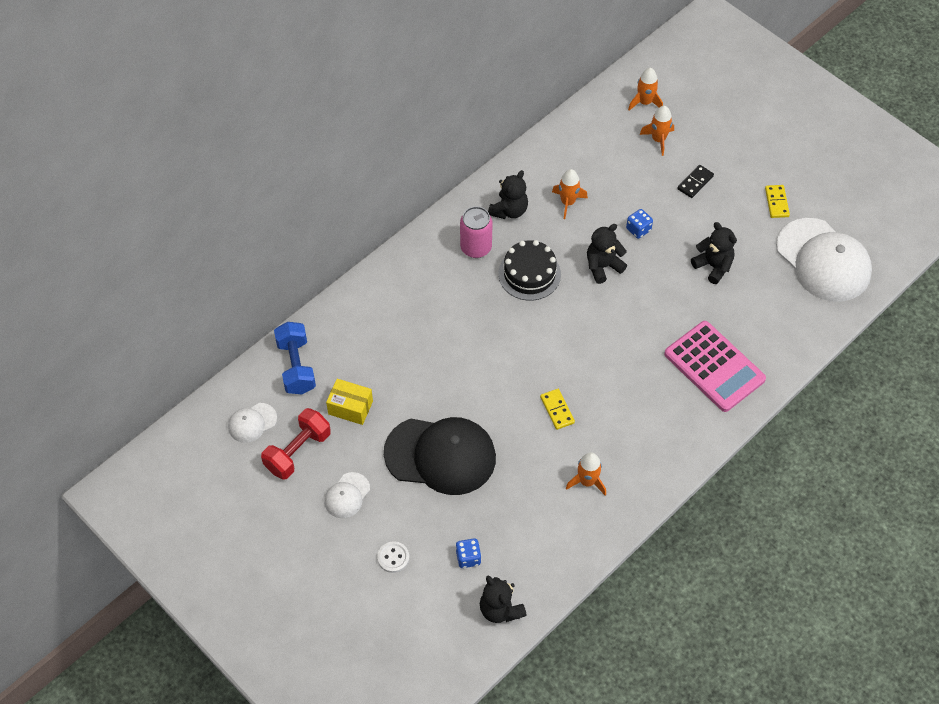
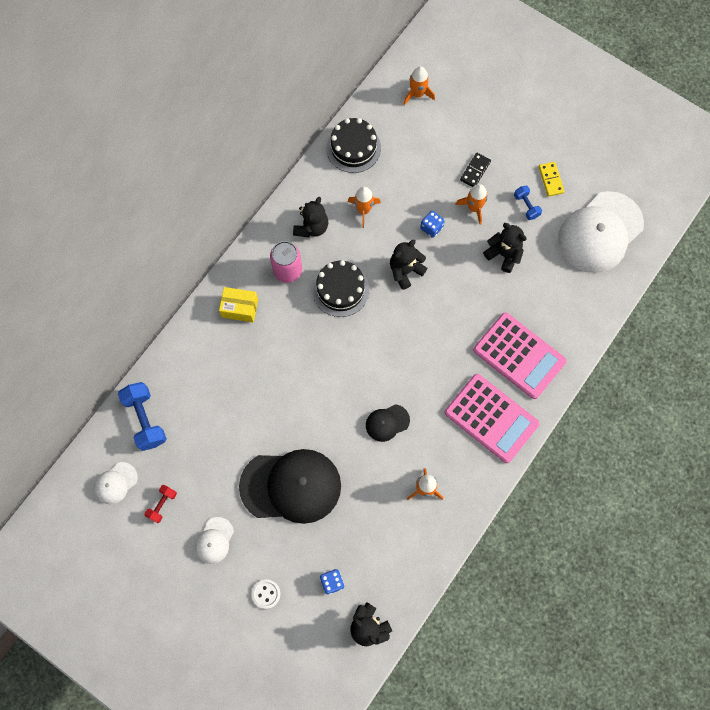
camera: 10 degrees left, 15 degrees up
red dumbbell [261,408,331,479] -> red dumbbell [144,485,177,523], size x0.55
yellow box [326,379,373,425] -> yellow box moved to [219,287,258,322]
yellow domino [540,389,575,430] -> black cap [366,404,410,442]
orange rocket [640,106,674,156] -> orange rocket moved to [455,184,488,225]
white cap [776,218,872,302] -> white cap turned 90 degrees clockwise [558,191,644,273]
none -> black cake [326,118,381,173]
none -> pink calculator [445,374,539,463]
none -> blue dumbbell [514,186,542,220]

